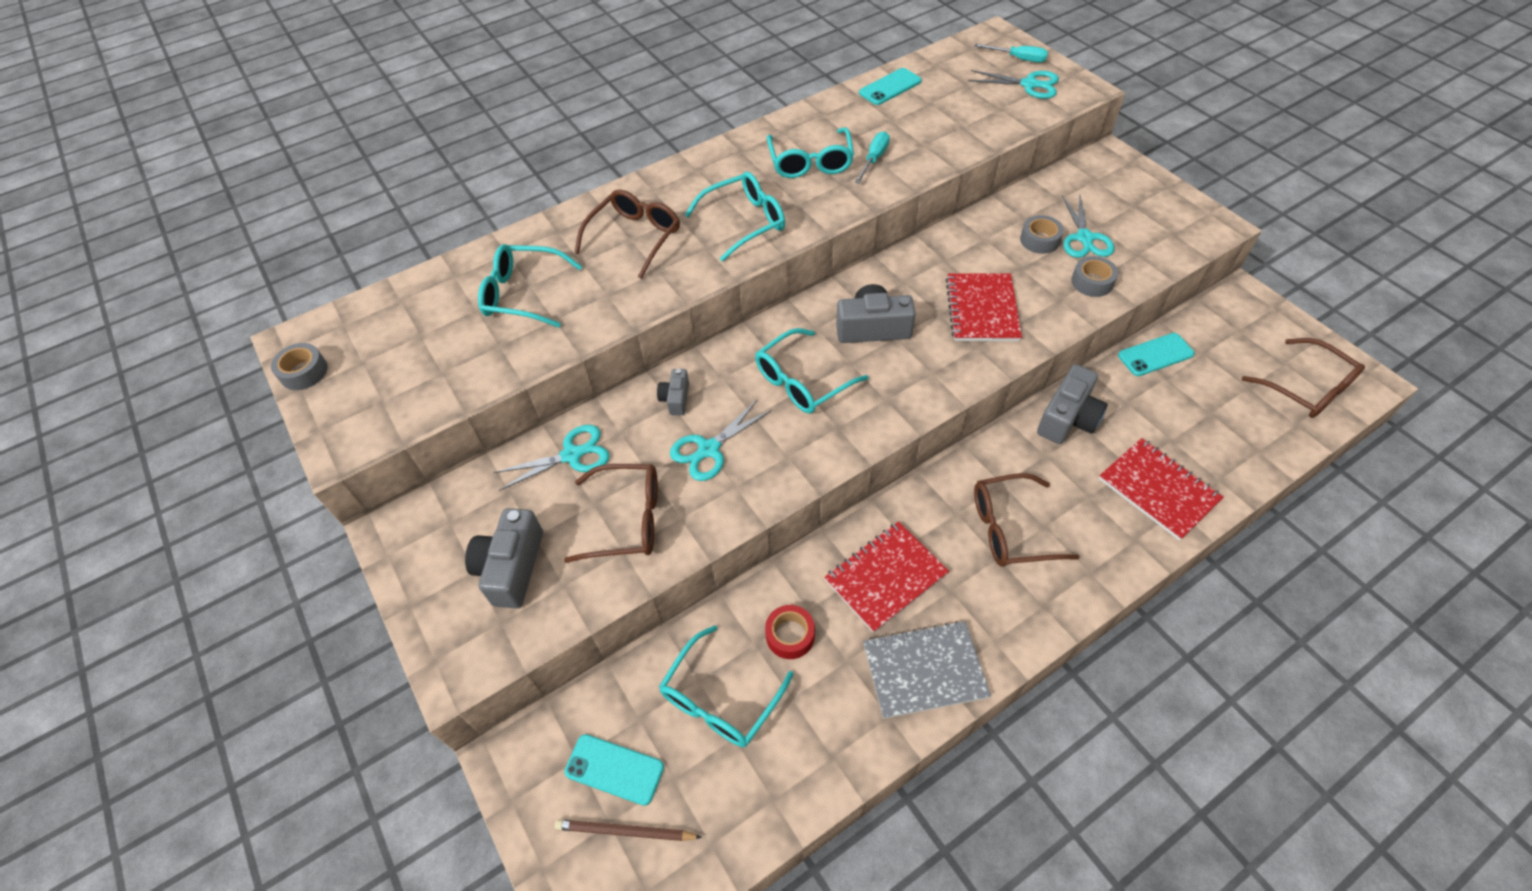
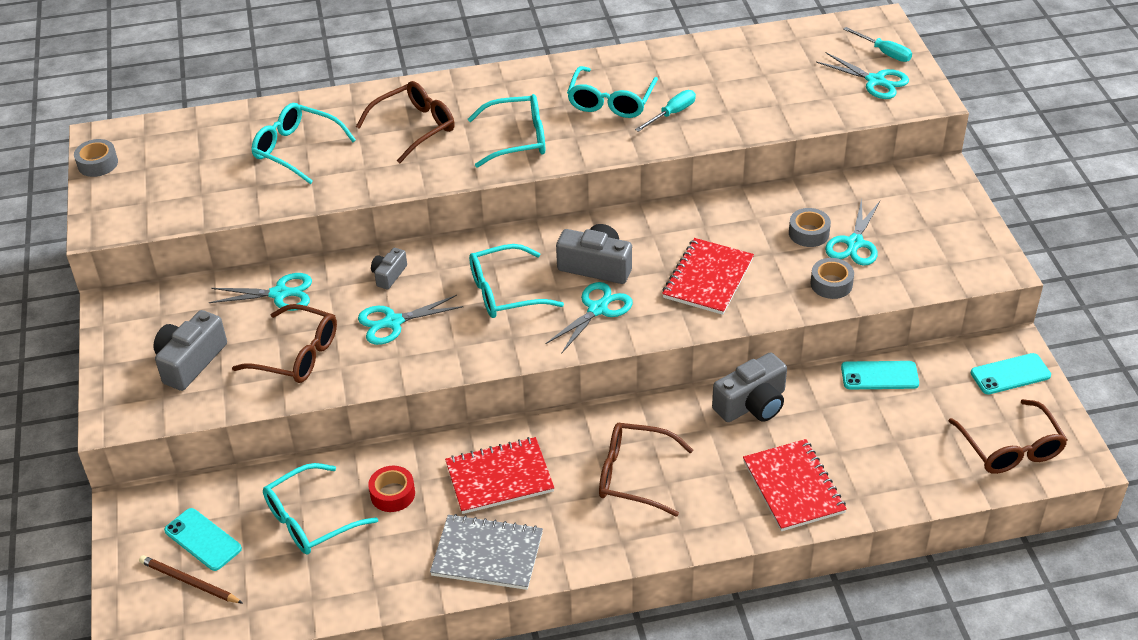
camera: 20 degrees right, 10 degrees down
turquoise phone [859,68,922,105] -> turquoise phone moved to [971,353,1051,395]
none -> turquoise scissors [545,282,633,354]

